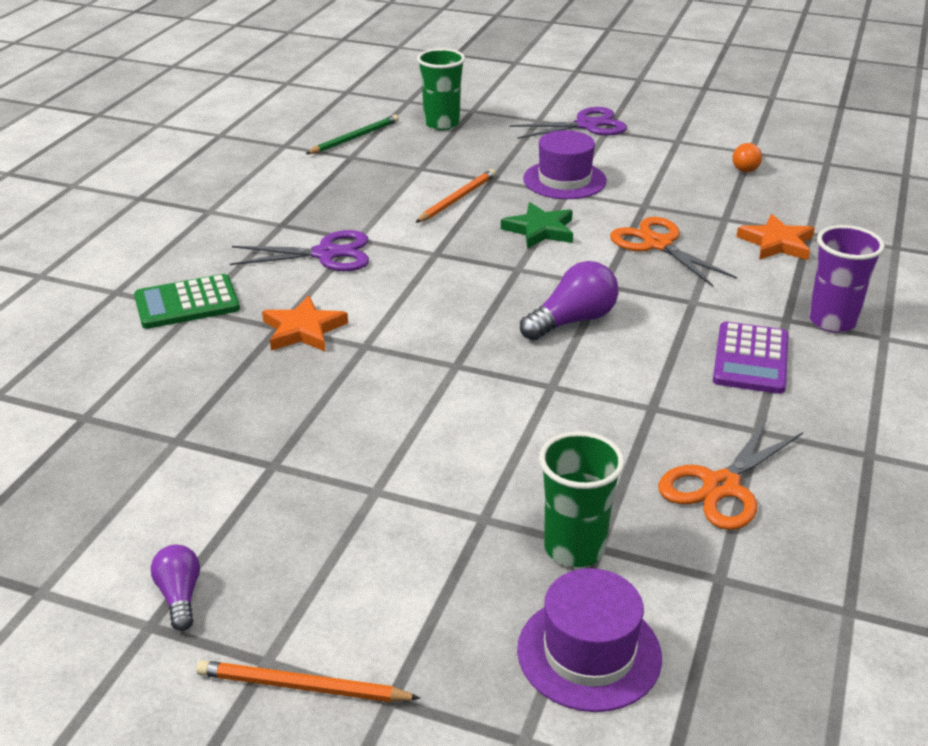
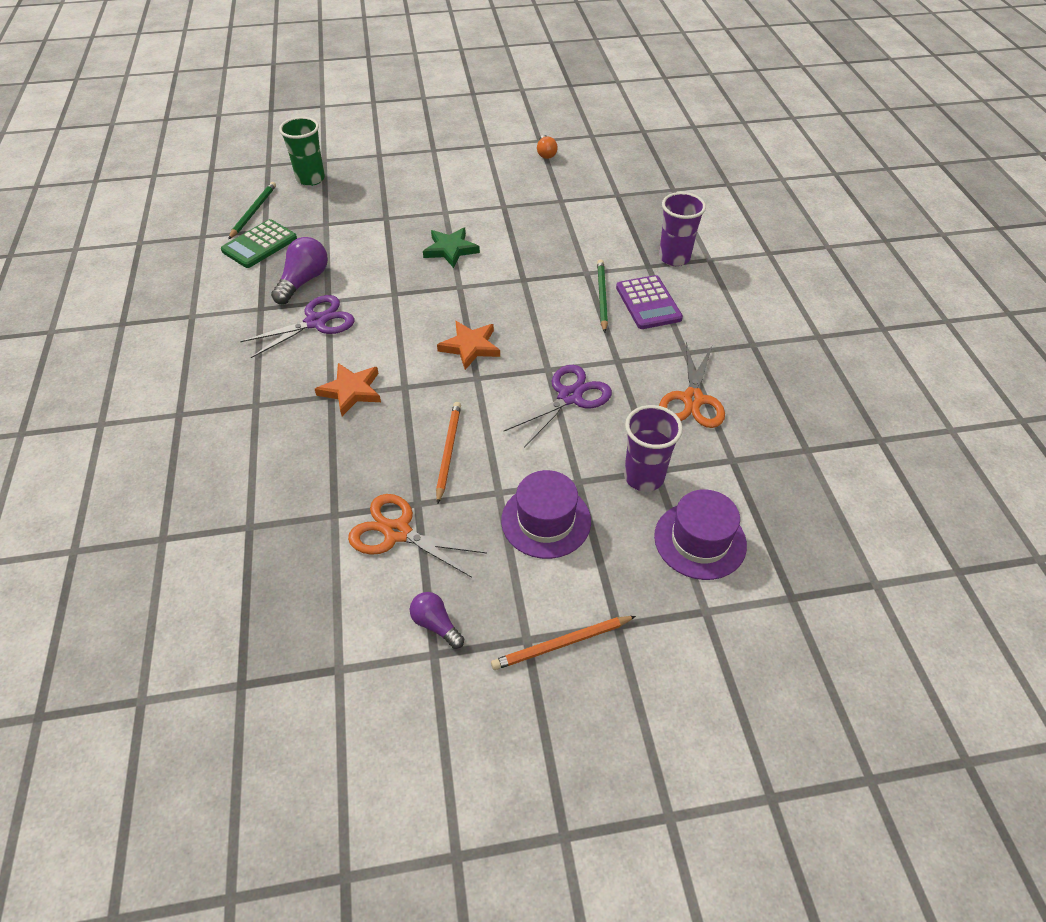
camera: 30 degrees left, 15 degrees up
green calculator [134,274,240,329] -> green calculator moved to [221,219,297,268]
orange pencil [415,169,496,223] -> orange pencil moved to [436,402,461,504]
purple scissors [509,107,627,139] -> purple scissors moved to [503,365,612,448]
purple light bulb [520,261,618,341] -> purple light bulb moved to [271,237,328,304]
purple hat [523,130,607,199] -> purple hat moved to [501,470,591,559]
green cup [539,431,625,567] -> purple cup [624,405,683,492]
orange scissors [610,217,737,287] -> orange scissors moved to [348,494,487,578]
orange star [736,214,815,260] -> orange star moved to [437,321,500,370]
none -> green pencil [597,259,608,333]

